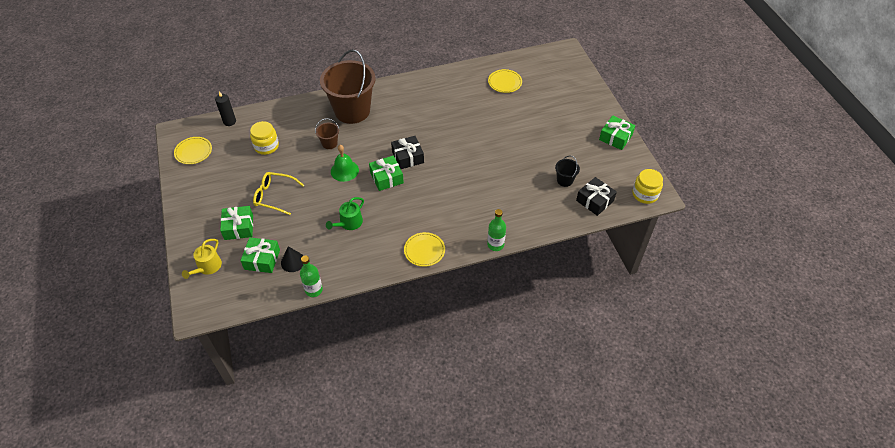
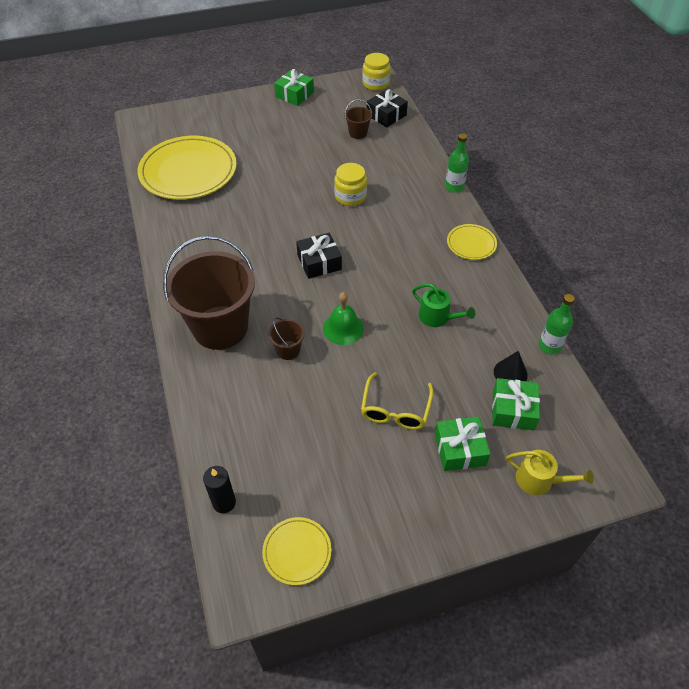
camera: 90 degrees left, 0 degrees up
yellow jar [250,121,279,155] -> yellow jar moved to [334,163,367,206]
green gift [369,156,404,191] -> none
yellow plate [488,69,522,93] -> yellow plate [137,136,237,200], size x2.15
black bucket [555,156,580,187] -> brown bucket [345,99,372,139]

